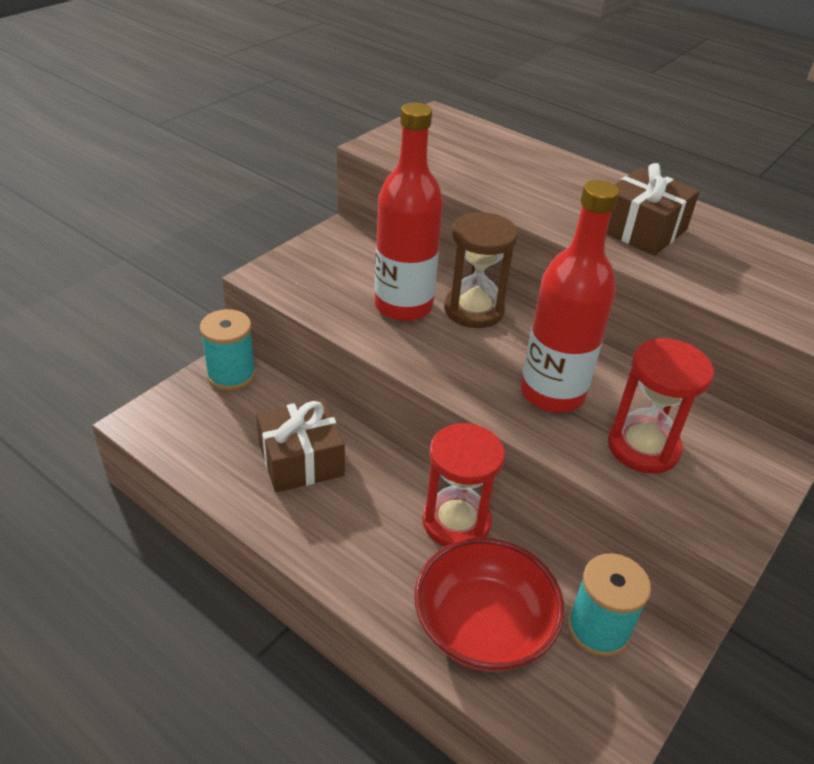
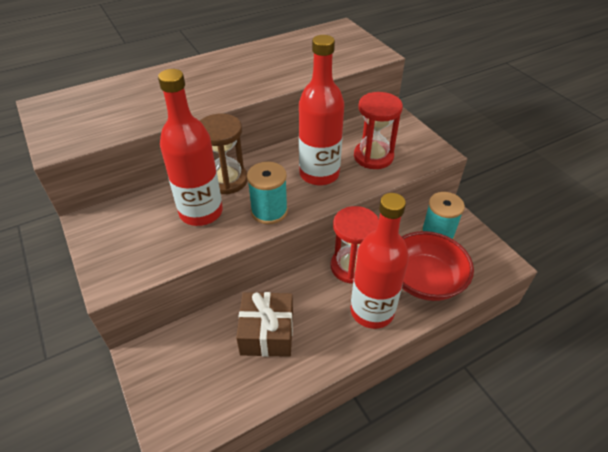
camera: 65 degrees left, 5 degrees up
turquoise spool [200,309,256,391] -> turquoise spool moved to [247,162,288,225]
brown gift [607,163,700,255] -> none
none -> red bottle [350,193,409,329]

